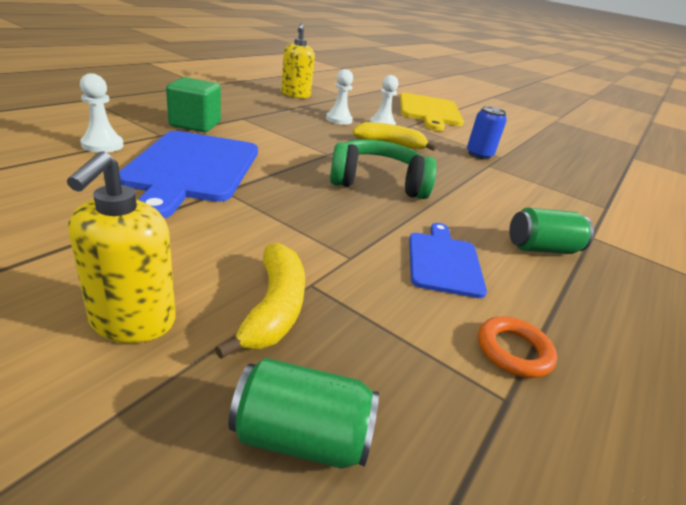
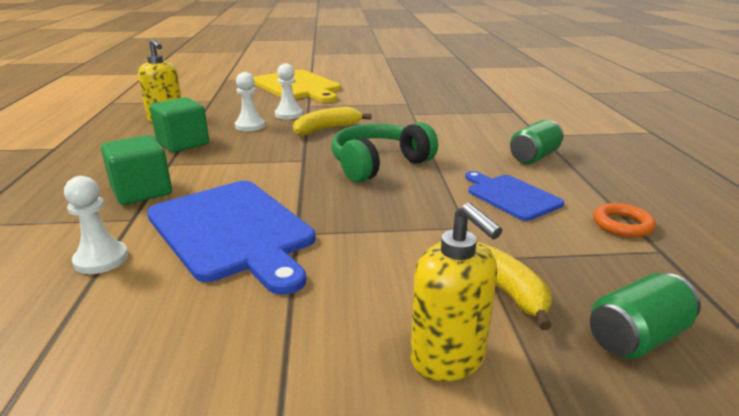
camera: 35 degrees left, 5 degrees down
blue can [467,106,507,160] -> none
none -> green cube [150,97,209,152]

